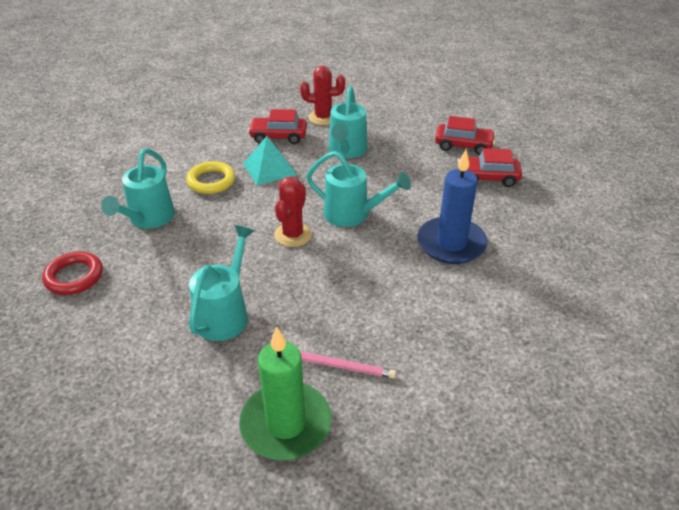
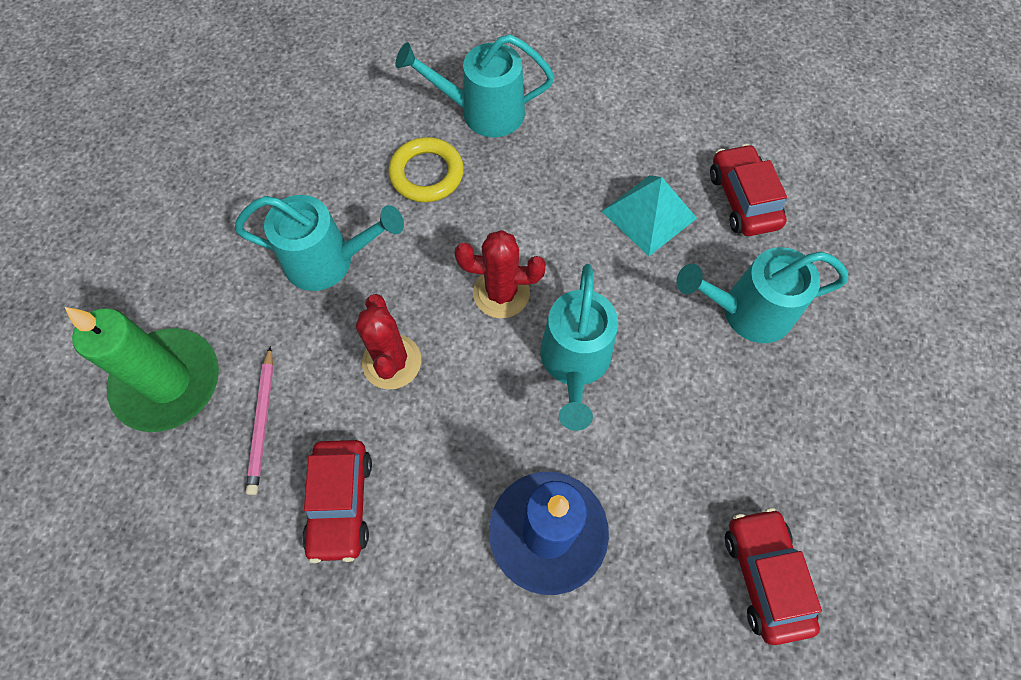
camera: 75 degrees right, 25 degrees up
red ring [42,251,103,295] -> none
yellow ring [186,161,235,194] -> yellow ring moved to [388,137,464,202]
red cactus [300,66,345,125] -> red cactus moved to [356,294,421,390]
red car [435,116,496,155] -> red car moved to [302,440,372,563]

